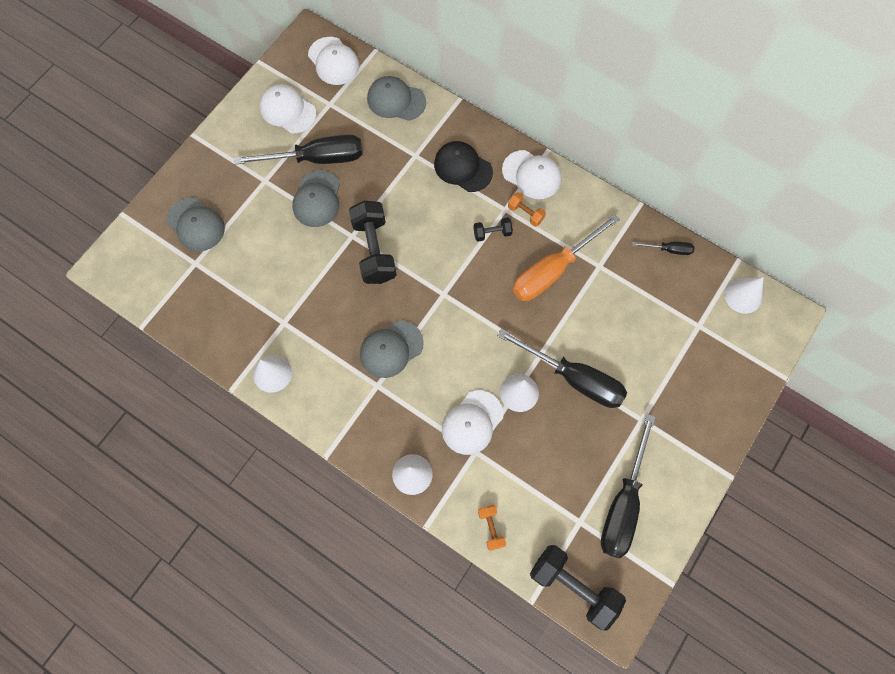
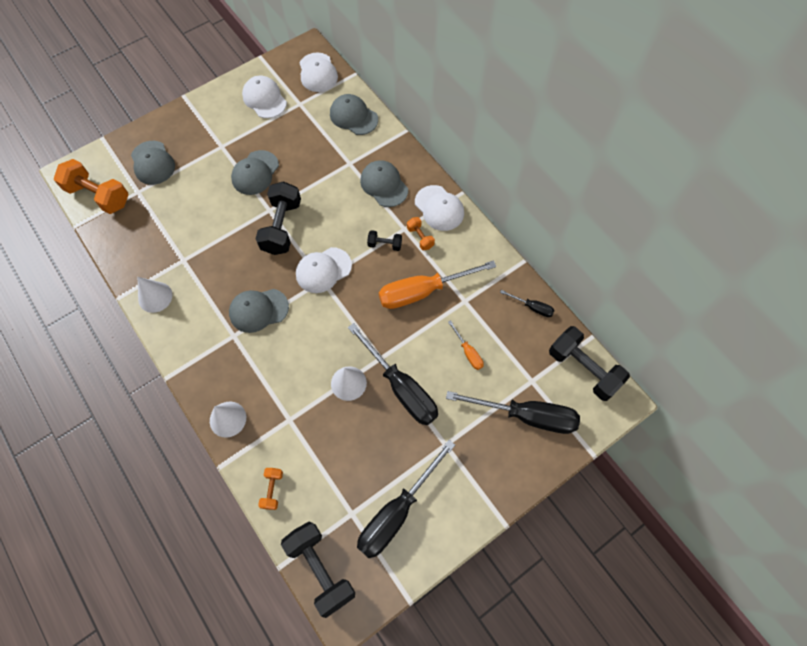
camera: 20 degrees right, 5 degrees down
black screwdriver [234,134,363,165] -> black screwdriver moved to [446,391,580,434]
black cap [434,141,493,192] -> grey cap [360,160,408,207]
white cap [442,390,503,455] -> white cap moved to [296,247,352,293]
white cone [724,277,763,314] -> black dumbbell [549,326,630,401]
none -> orange dumbbell [54,159,129,214]
none -> orange screwdriver [448,320,484,370]

